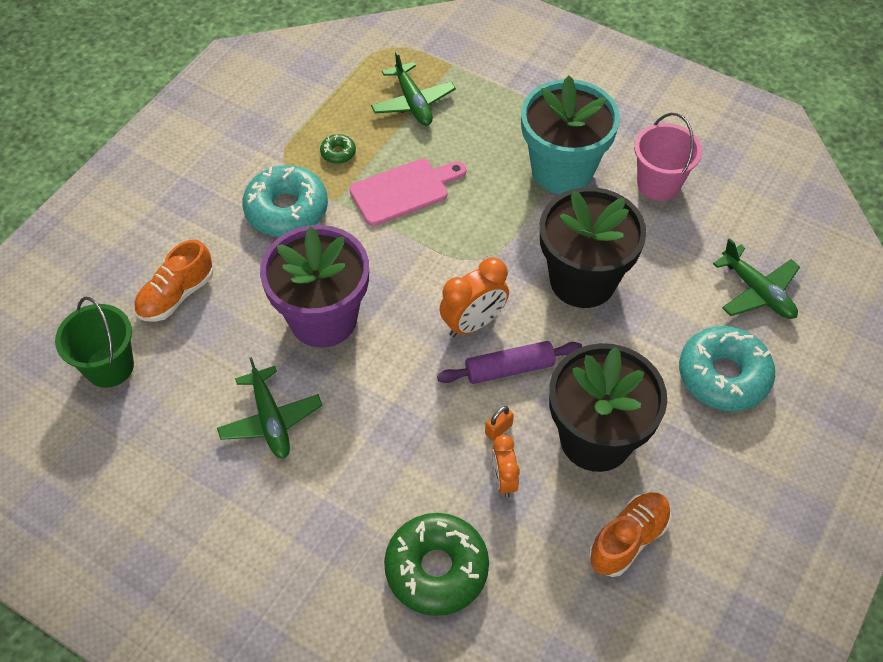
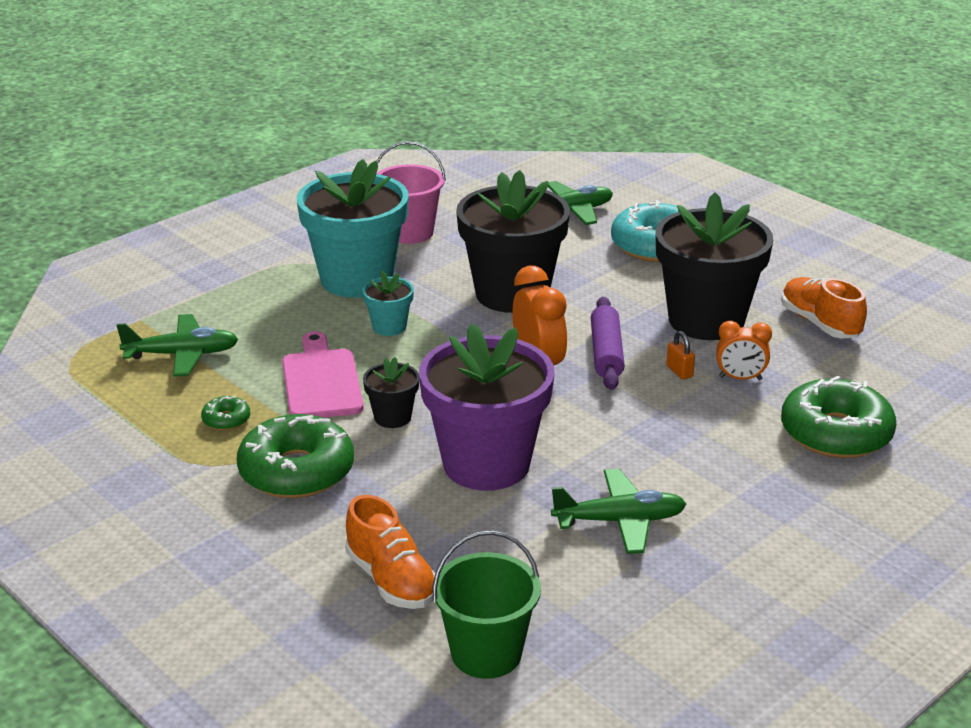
camera: 75 degrees left, 25 degrees down
turquoise donut [242,165,328,237] -> green donut [237,414,354,498]
none -> turquoise flower pot [362,271,414,336]
none -> black flower pot [363,357,419,428]

